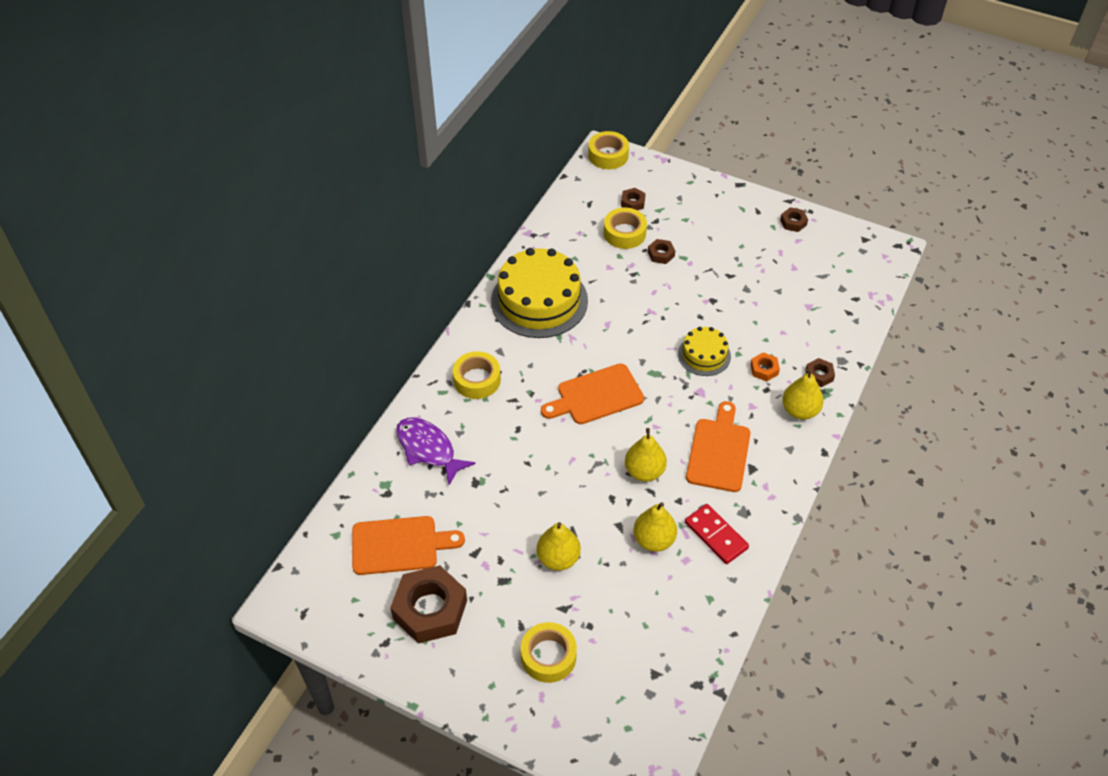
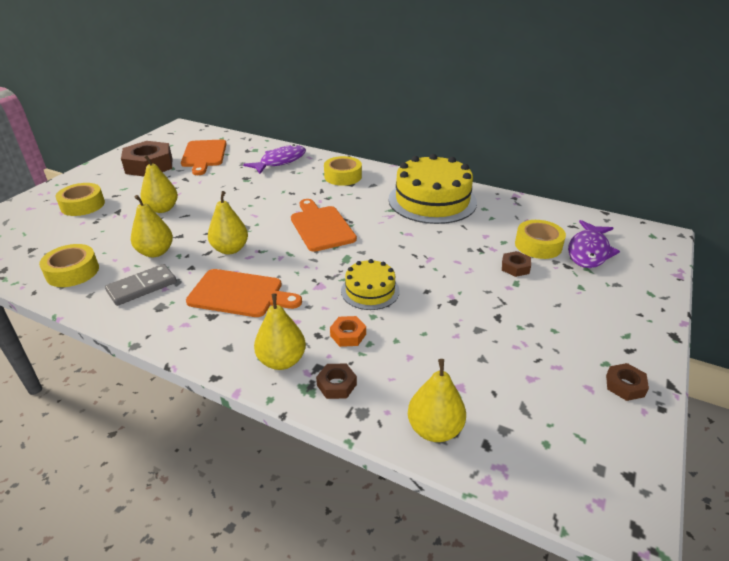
camera: 90 degrees right, 15 degrees down
yellow tape [588,131,629,169] -> yellow tape moved to [39,244,99,287]
brown nut [621,188,646,210] -> purple fish [568,220,620,268]
red domino [685,504,749,564] -> grey domino [105,264,177,306]
none -> yellow pear [408,359,466,442]

